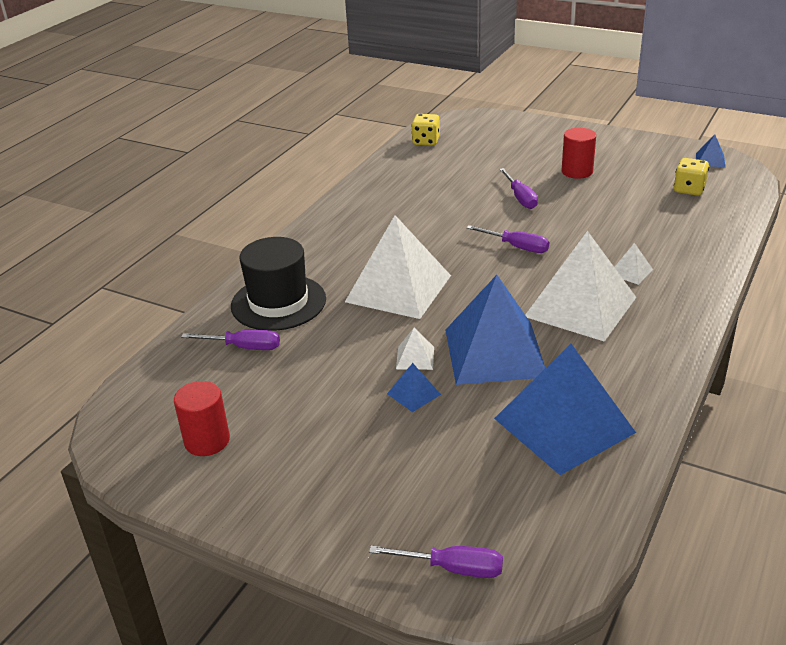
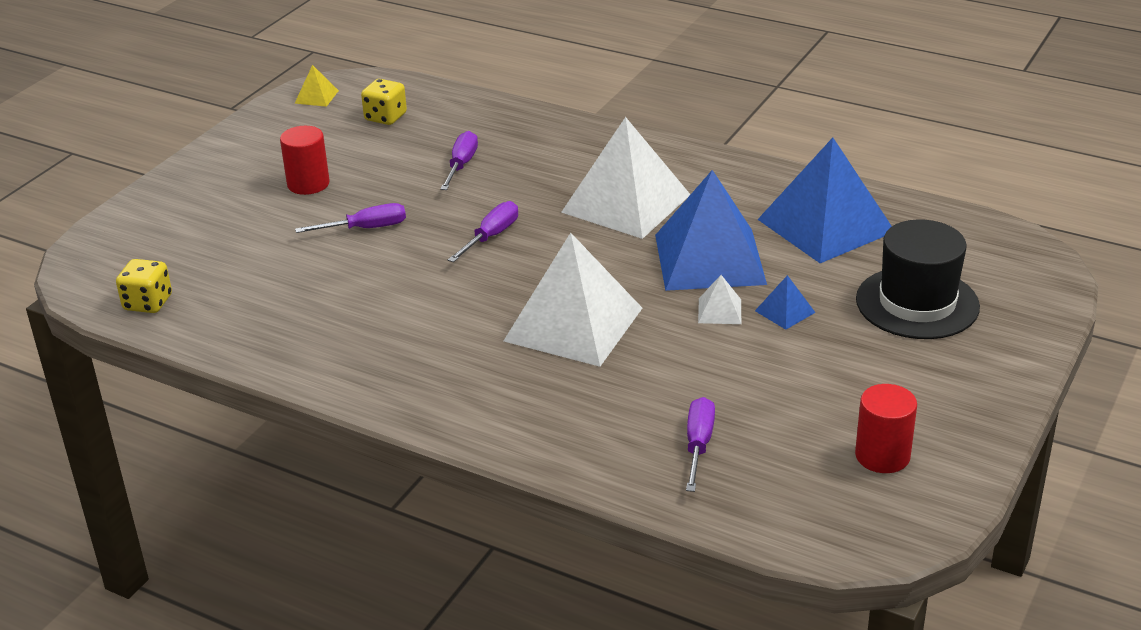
camera: 90 degrees left, 0 degrees up
black hat [231,237,326,331] -> black hat moved to [856,220,980,339]
purple screwdriver [369,546,503,578] -> purple screwdriver moved to [440,131,478,190]
white pyramid [615,243,653,285] -> none
blue pyramid [696,134,725,167] -> yellow pyramid [294,65,339,107]

